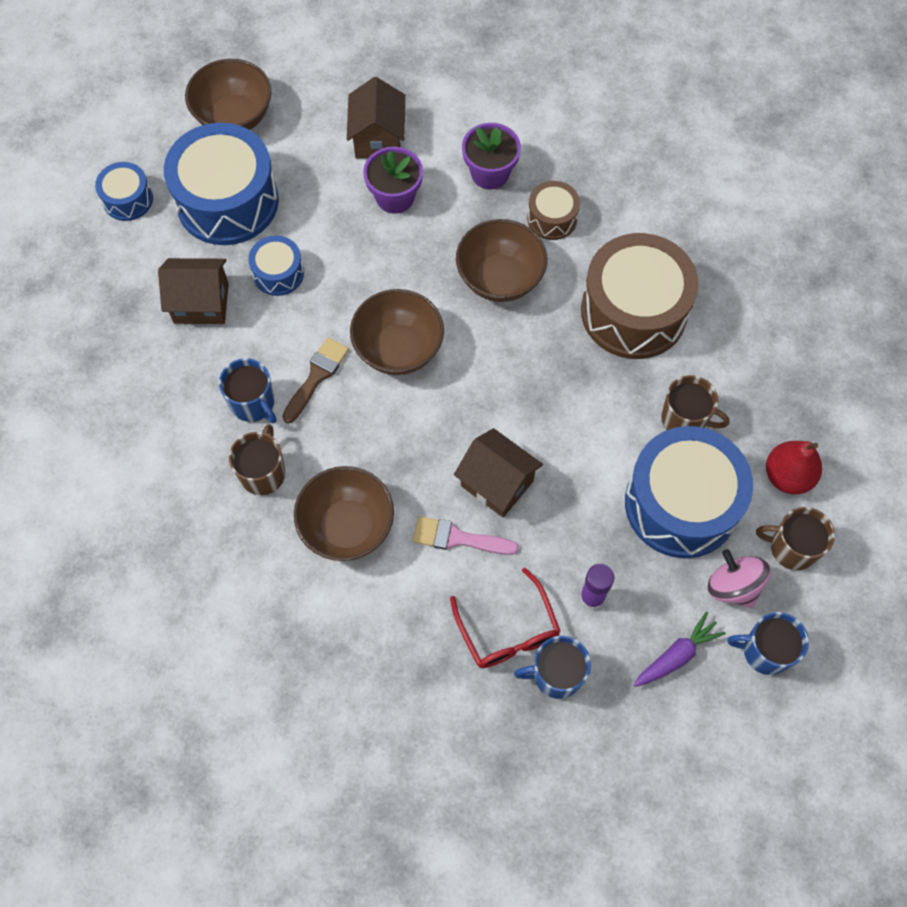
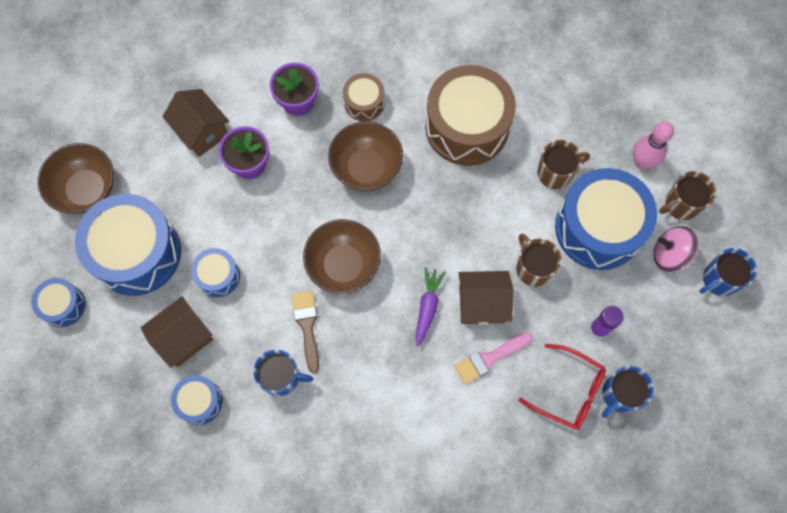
camera: 40 degrees left, 5 degrees up
brown mug [229,424,285,495] -> brown mug moved to [516,234,561,287]
brown bowl [294,466,394,561] -> none
purple carrot [634,612,726,687] -> purple carrot moved to [416,267,446,346]
red pear [766,441,822,494] -> pink bowling pin [633,121,674,169]
none -> blue drum [171,375,223,425]

